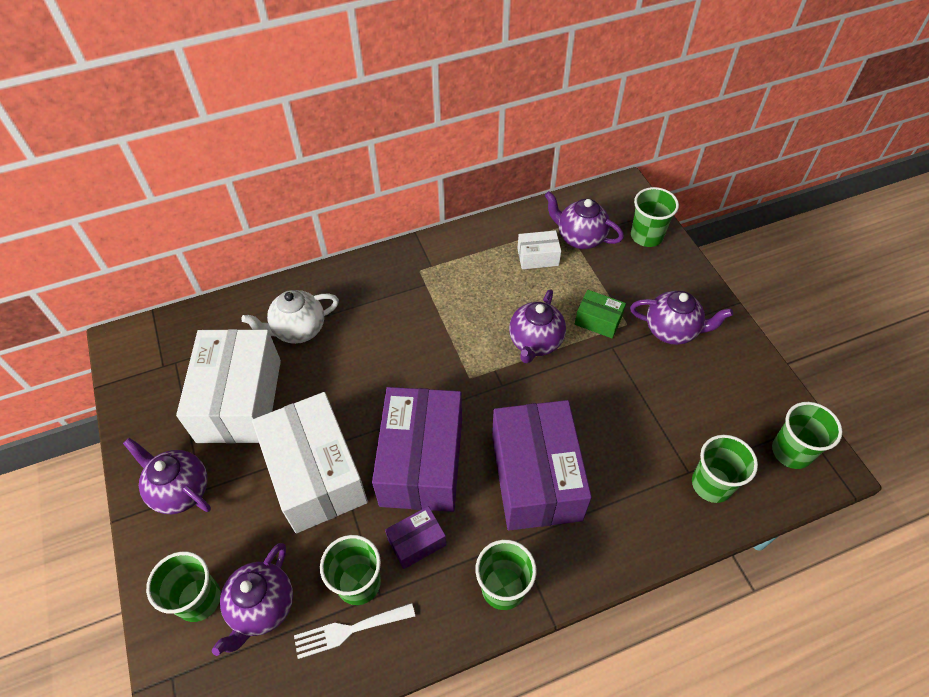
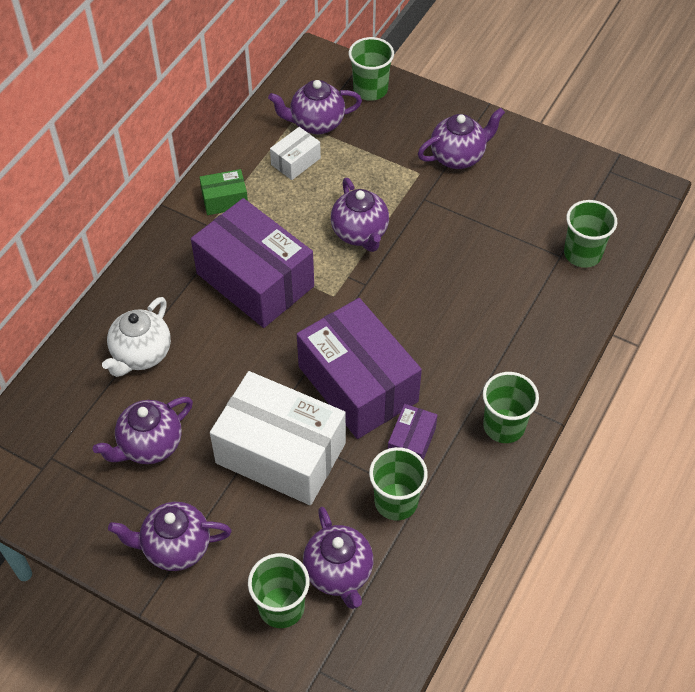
camera: 40 degrees left, 0 degrees up
white box [176,329,281,443] -> purple teapot [93,397,193,464]
white fork [294,603,415,659] -> none
purple box [492,400,592,531] -> purple box moved to [191,198,314,328]
green box [575,290,626,339] -> green box moved to [199,169,248,215]
green cup [772,402,842,469] -> none

